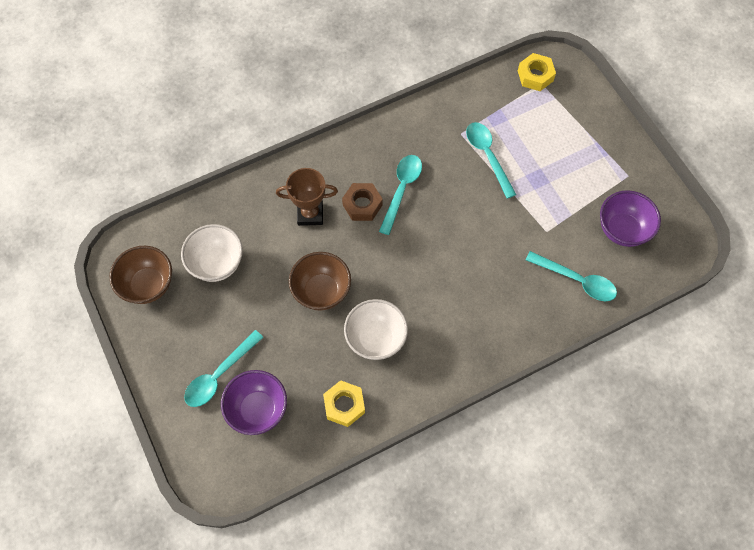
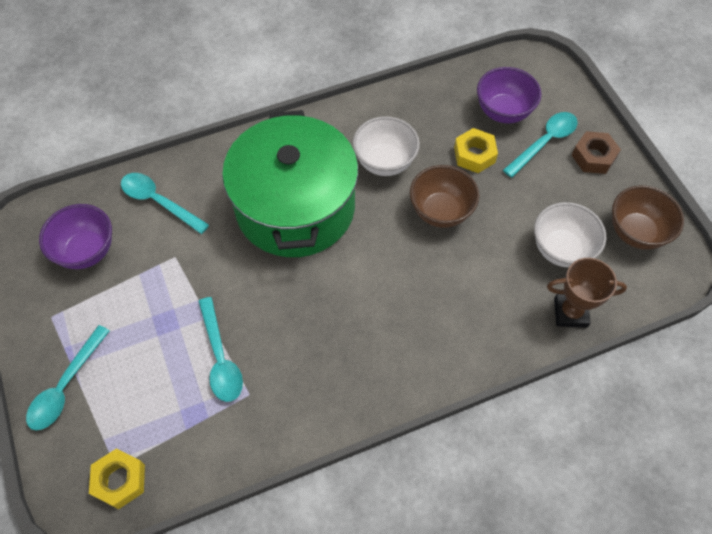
camera: 175 degrees left, 5 degrees down
brown trophy [276,168,338,226] -> brown trophy moved to [547,258,627,328]
yellow nut [323,380,365,427] -> yellow nut moved to [454,128,498,173]
brown nut [342,183,383,221] -> brown nut moved to [572,131,621,174]
turquoise spoon [379,155,422,235] -> turquoise spoon moved to [26,325,110,431]
none -> green pot [222,110,358,257]

